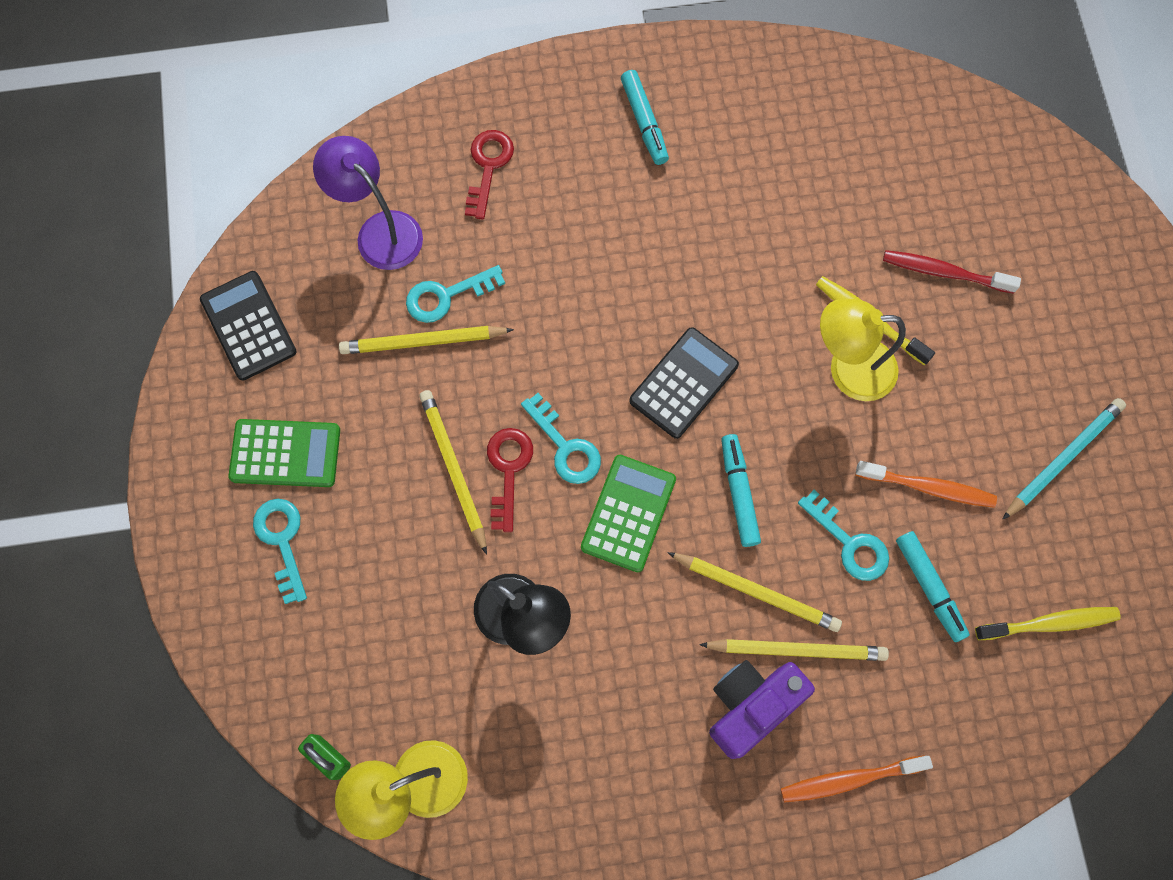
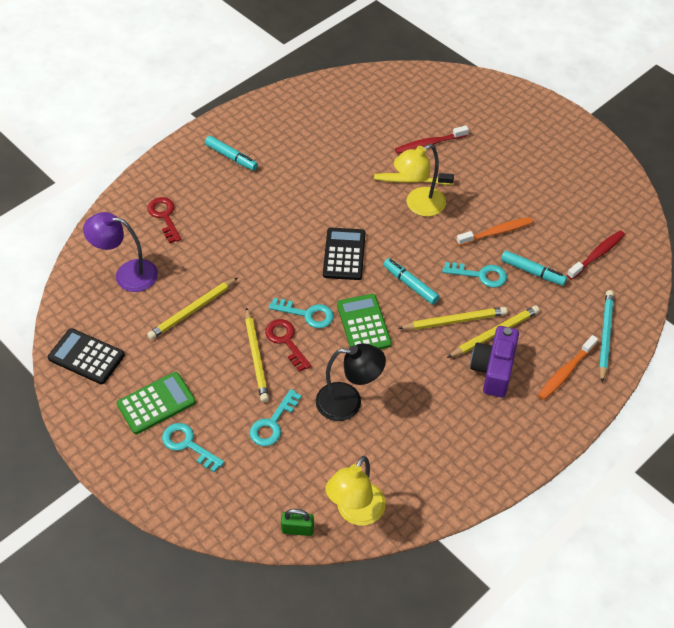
camera: 35 degrees left, 20 degrees down
turquoise key [406,265,505,323] -> turquoise key moved to [250,389,302,446]
yellow pencil [419,390,487,555] -> yellow pencil turned 135 degrees counterclockwise [245,307,269,402]
yellow toothbrush [975,607,1121,640] -> red toothbrush [567,230,625,280]
turquoise pencil [1002,398,1126,520] -> turquoise pencil moved to [599,290,614,383]

